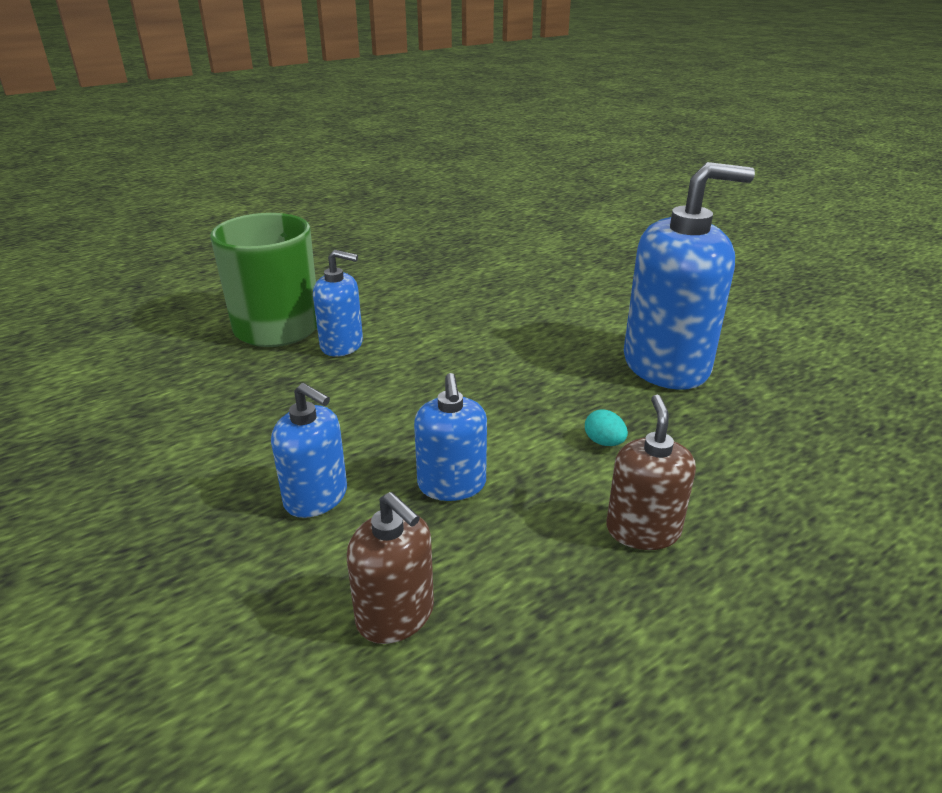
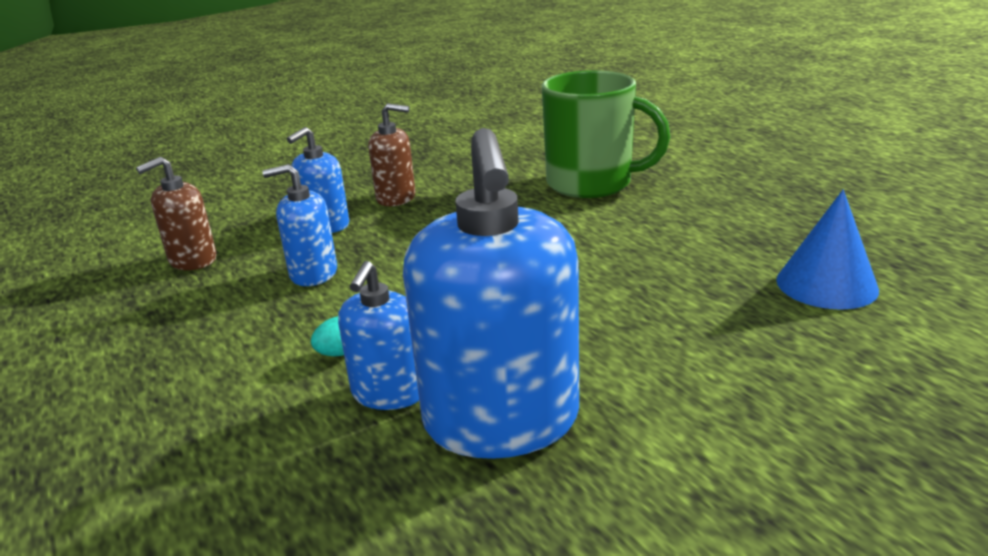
camera: 95 degrees right, 5 degrees down
blue soap dispenser [313,250,363,357] -> blue soap dispenser moved to [338,261,419,410]
brown soap dispenser [606,395,696,550] -> brown soap dispenser moved to [368,103,416,206]
none -> blue cone [776,190,879,310]

